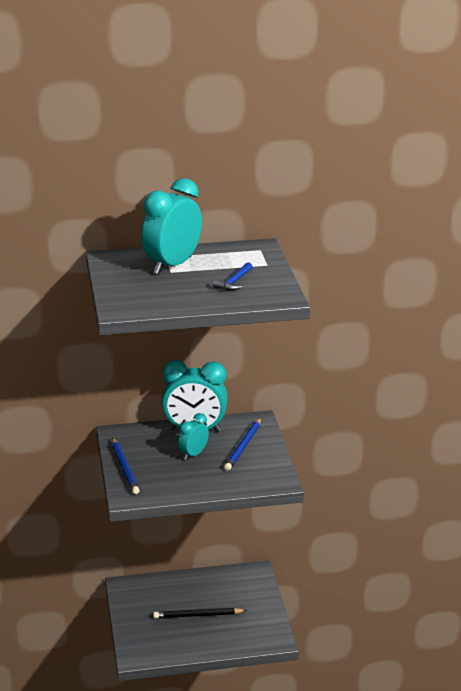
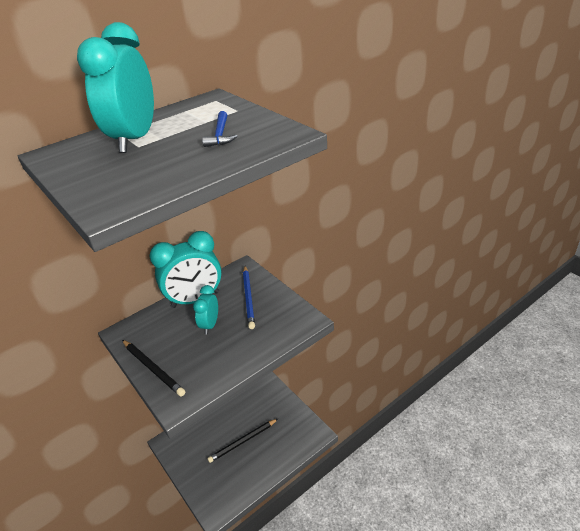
camera: 25 degrees left, 10 degrees up
blue pencil [112,438,140,494] -> black pencil [122,340,185,396]

